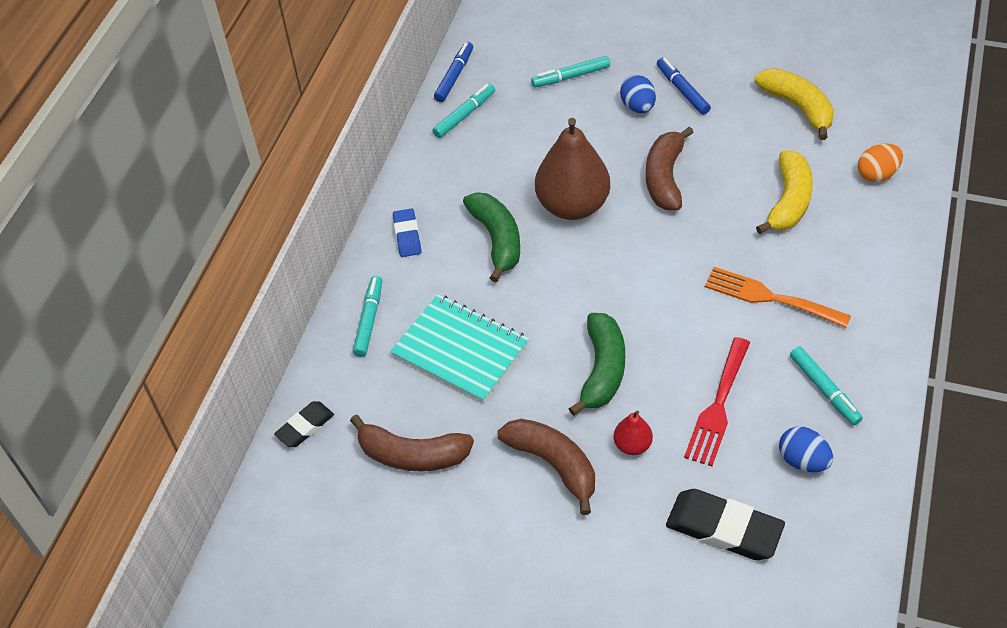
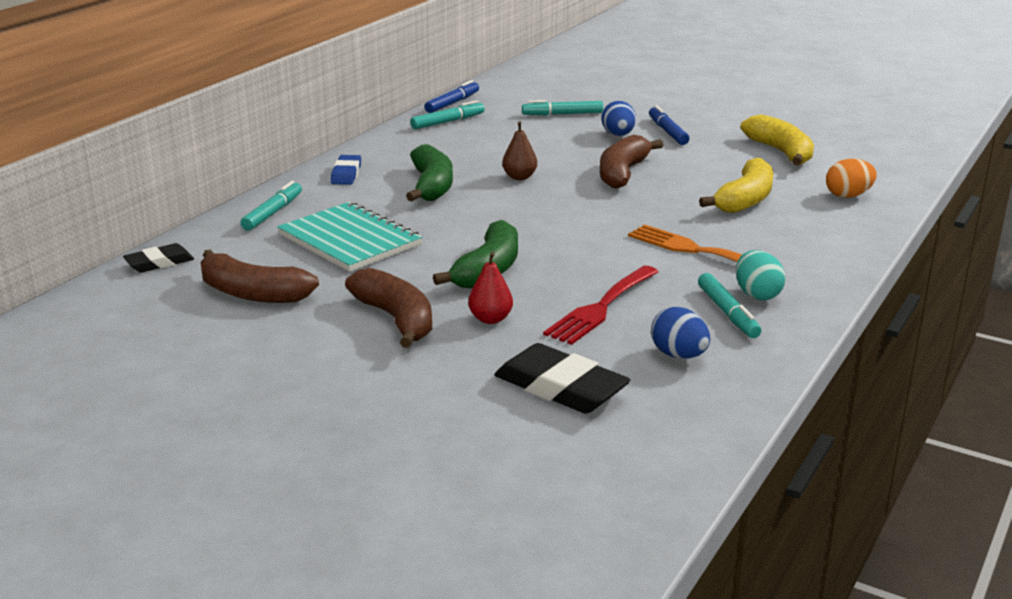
camera: 10 degrees right, 25 degrees down
brown pear [535,118,610,220] -> brown pear [502,122,537,180], size x0.45
none -> turquoise egg [736,250,785,300]

